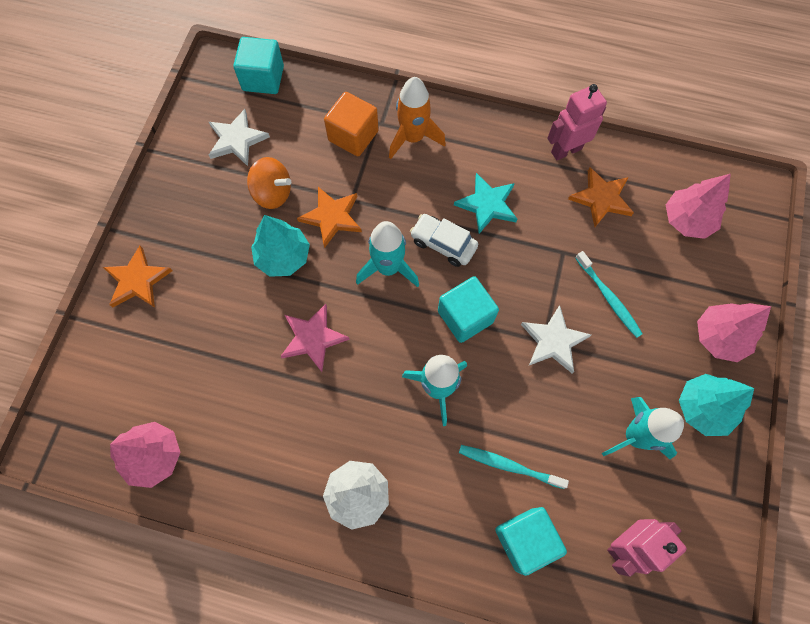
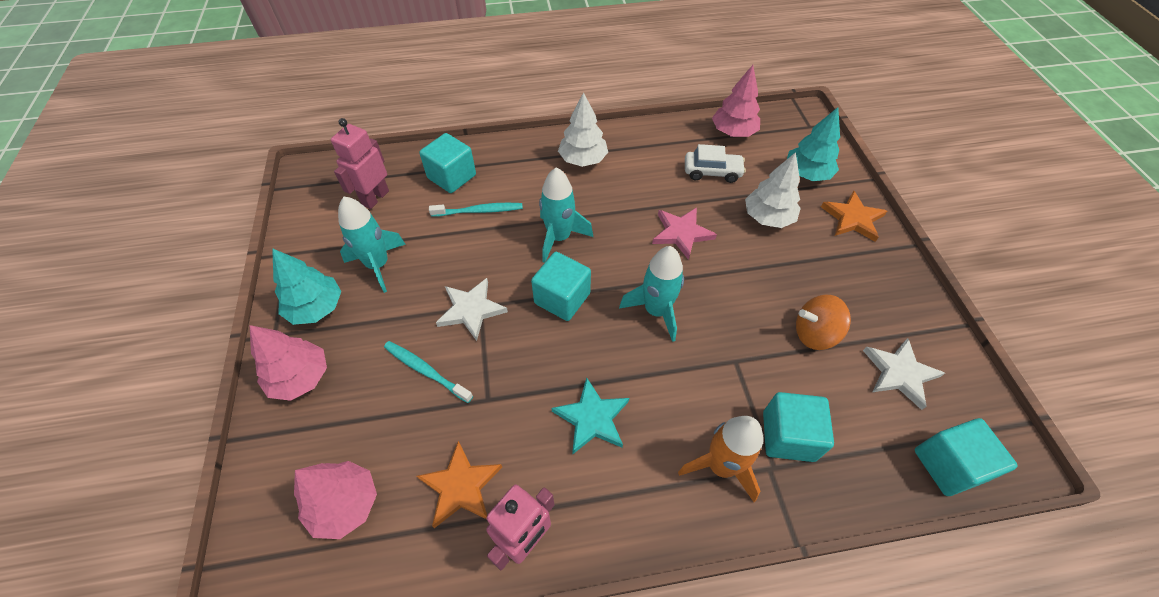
camera: 155 degrees right, 15 degrees down
turquoise tree [251,215,310,277] -> turquoise tree moved to [787,107,840,181]
orange star [297,187,362,248] -> none
orange cube [324,92,379,156] -> turquoise cube [763,392,834,462]
white car [410,214,478,267] -> white car moved to [685,144,746,183]
none -> white tree [745,152,801,228]

